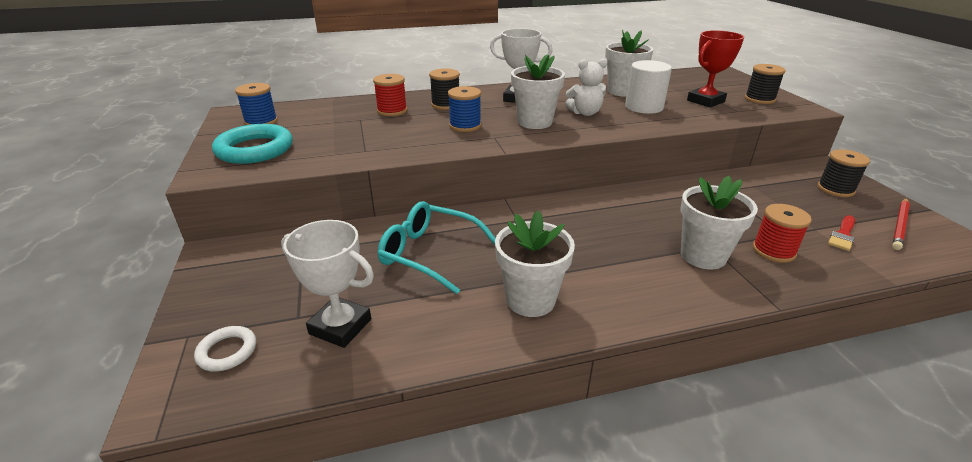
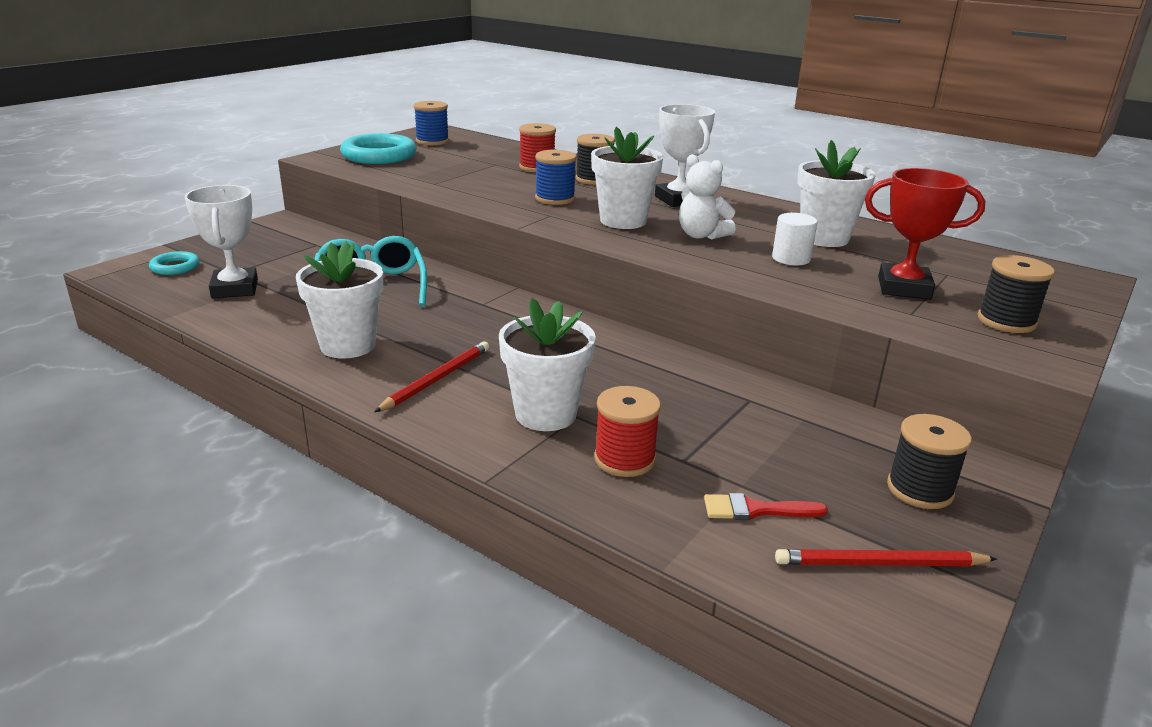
camera: 50 degrees right, 5 degrees down
white ring [194,326,256,372] -> turquoise ring [149,251,200,275]
white cylinder [625,60,672,114] -> white cylinder [772,213,818,265], size x0.63
none -> red pencil [374,341,489,412]

